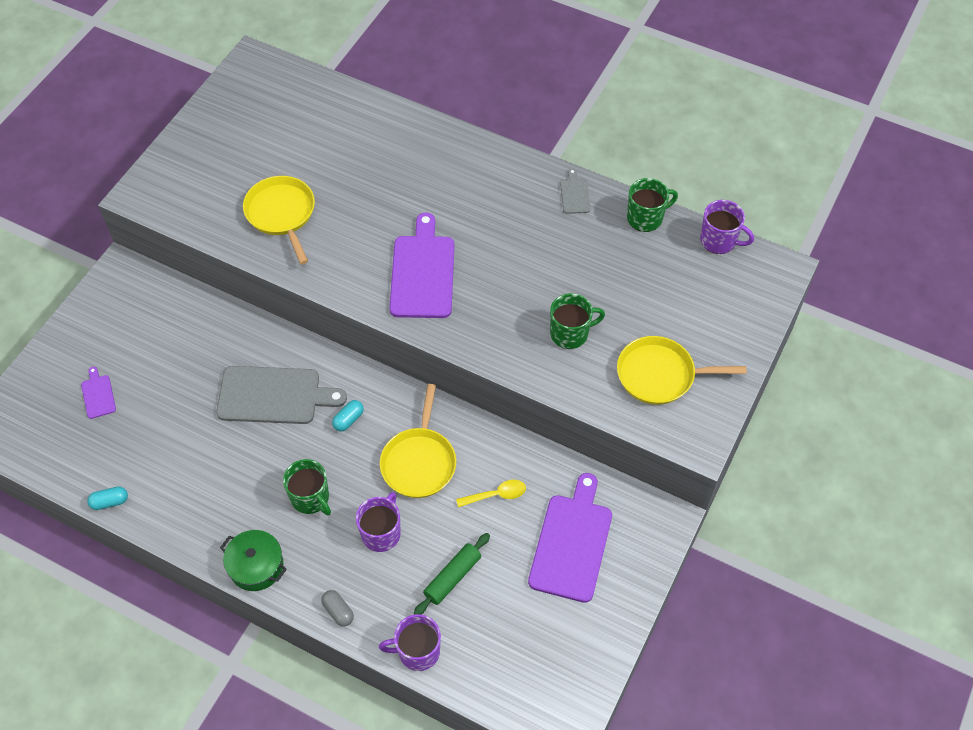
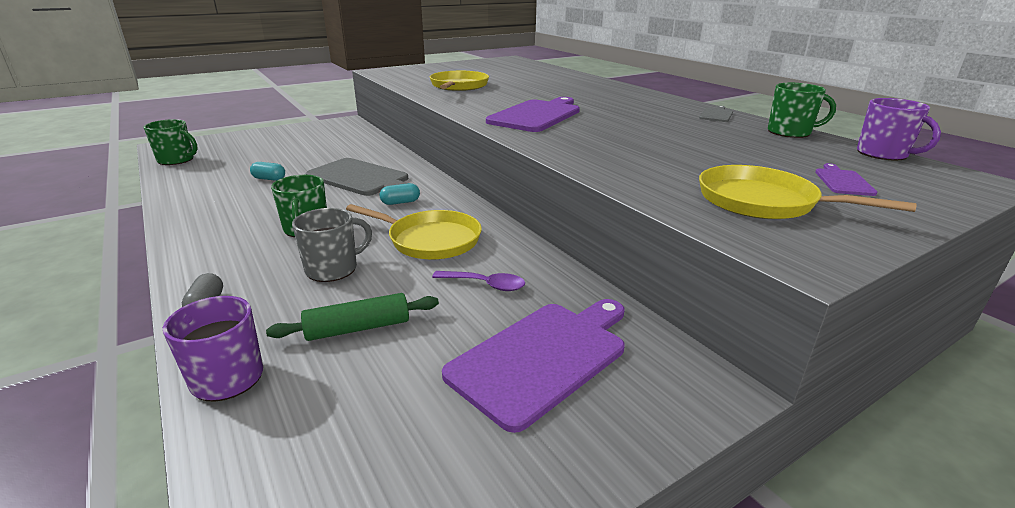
camera: 30 degrees right, 30 degrees down
purple cutting board [81,367,116,419] -> purple cutting board moved to [815,163,877,196]
turquoise capsule [87,486,128,510] -> turquoise capsule moved to [250,162,285,181]
green pot [220,530,287,591] -> none
purple mug [356,492,401,552] -> grey mug [292,208,372,282]
yellow pan [380,384,456,498] -> yellow pan turned 105 degrees counterclockwise [346,204,482,259]
yellow spoon [456,480,526,507] -> purple spoon [432,271,525,291]
green mug [550,293,605,349] -> green mug moved to [144,119,198,165]

